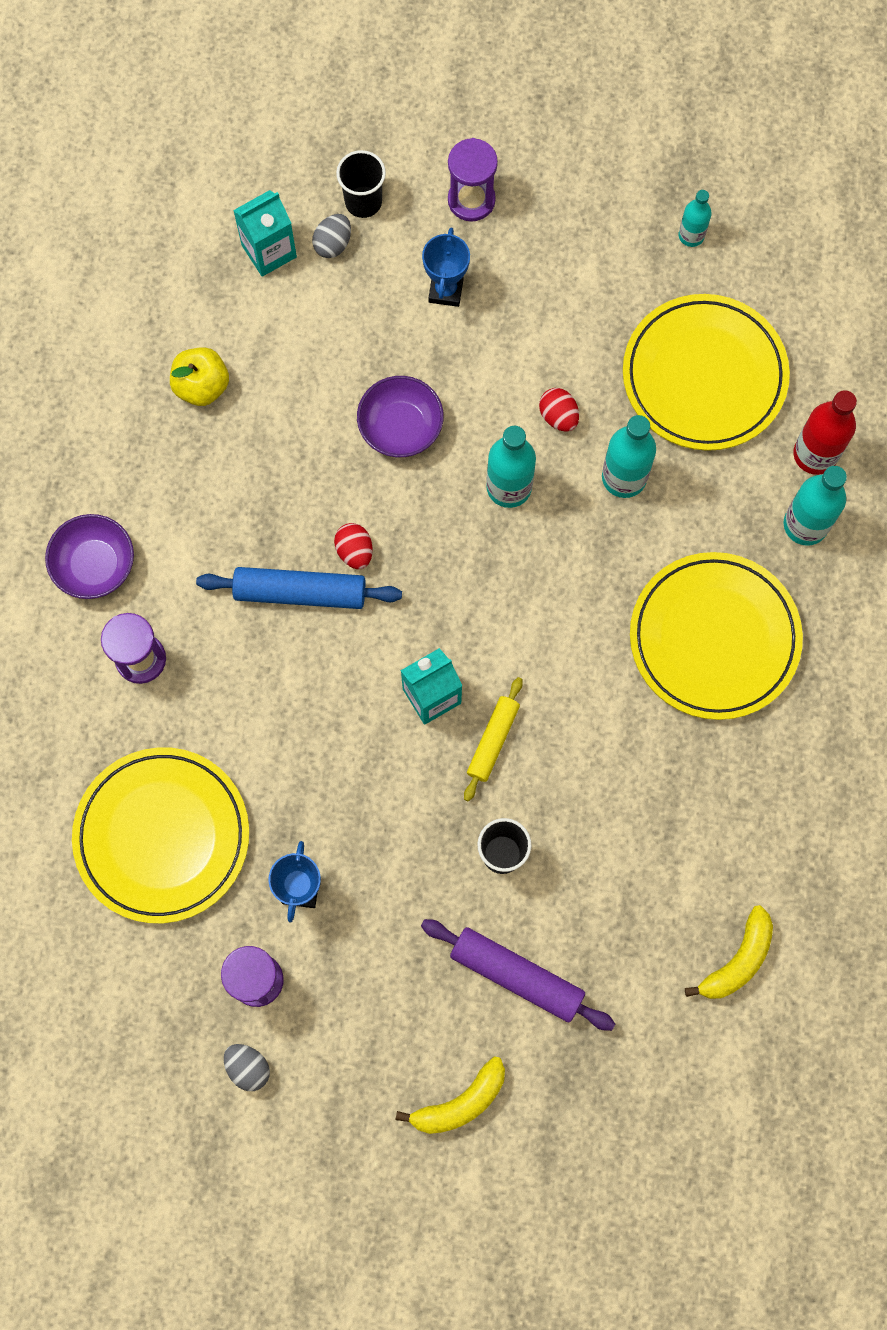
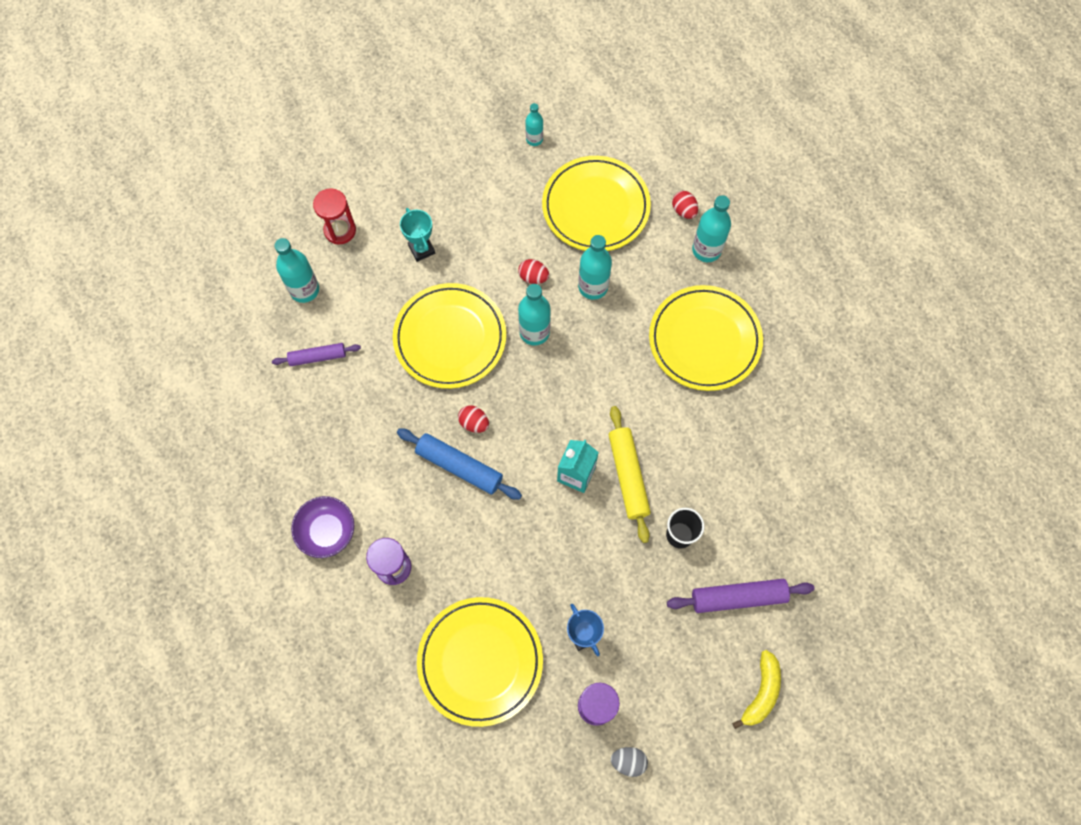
camera: 35 degrees left, 5 degrees down
yellow apple [170,347,229,406] -> none
blue rolling pin [196,567,402,609] -> blue rolling pin turned 60 degrees clockwise [397,428,522,500]
turquoise carton [233,190,297,277] -> turquoise bottle [274,238,319,303]
grey egg [312,214,351,258] -> none
black cup [336,150,386,218] -> red hourglass [313,188,356,244]
purple bowl [357,376,444,457] -> yellow plate [393,283,506,389]
blue trophy [422,228,470,307] -> turquoise trophy [400,208,435,262]
purple hourglass [448,138,498,222] -> none
yellow rolling pin [464,677,523,802] -> yellow rolling pin [609,406,651,543], size x1.54
yellow banana [685,905,773,999] -> none
red bottle [793,390,857,475] -> red egg [672,191,698,219]
none -> purple rolling pin [272,343,361,366]

